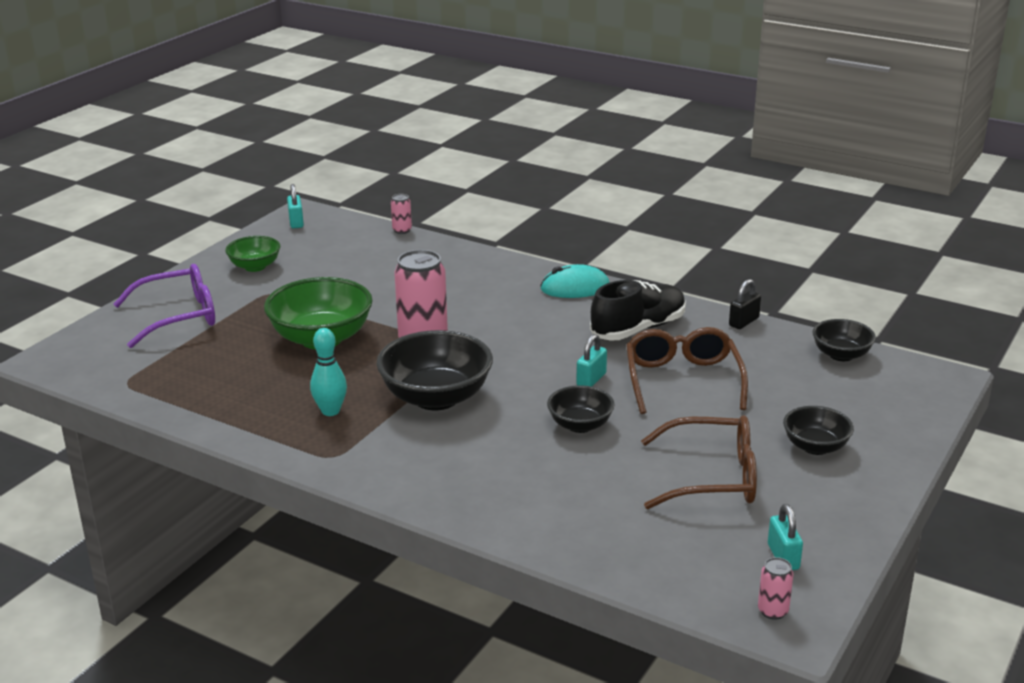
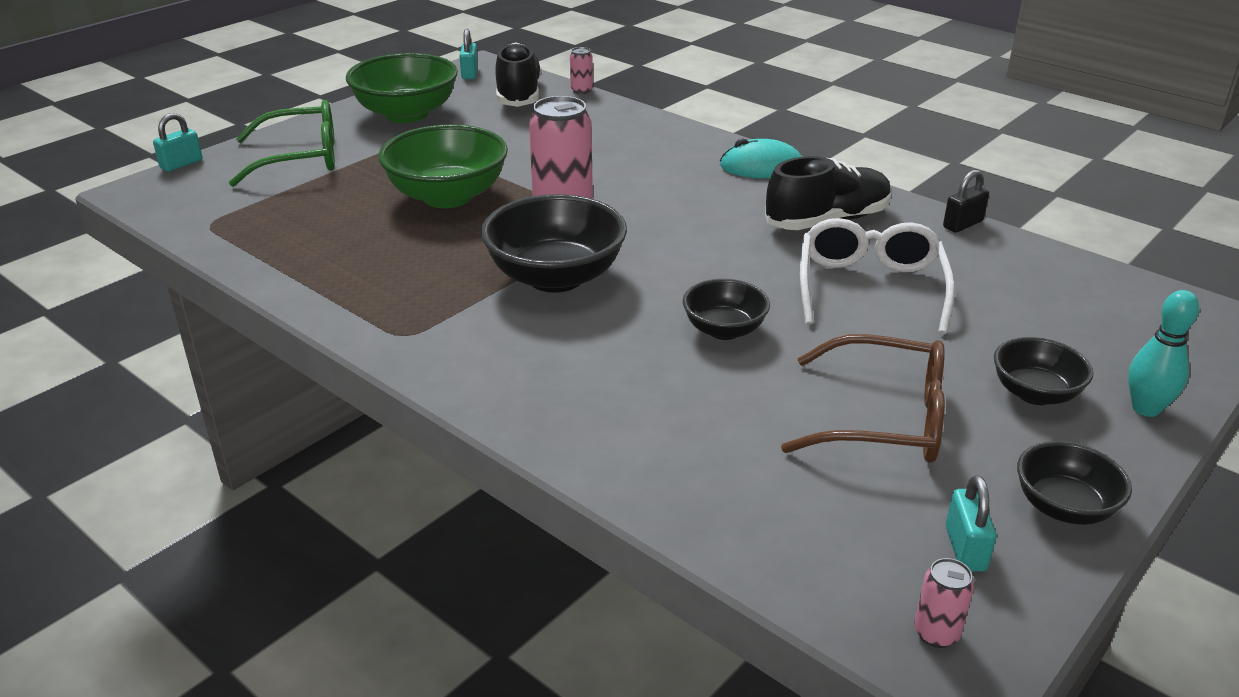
camera: 10 degrees right, 5 degrees up
purple glasses [113,264,215,348] -> green glasses [229,100,335,187]
green bowl [225,236,281,272] -> green bowl [346,53,458,123], size x1.78
turquoise bowling pin [310,328,347,416] -> turquoise bowling pin moved to [1128,290,1199,417]
turquoise padlock [576,334,607,387] -> turquoise padlock moved to [153,113,202,172]
brown glasses [626,327,748,414] -> white glasses [800,218,955,334]
black bowl [812,319,876,361] -> black bowl moved to [1017,441,1132,525]
none -> black shoe [495,42,542,107]

